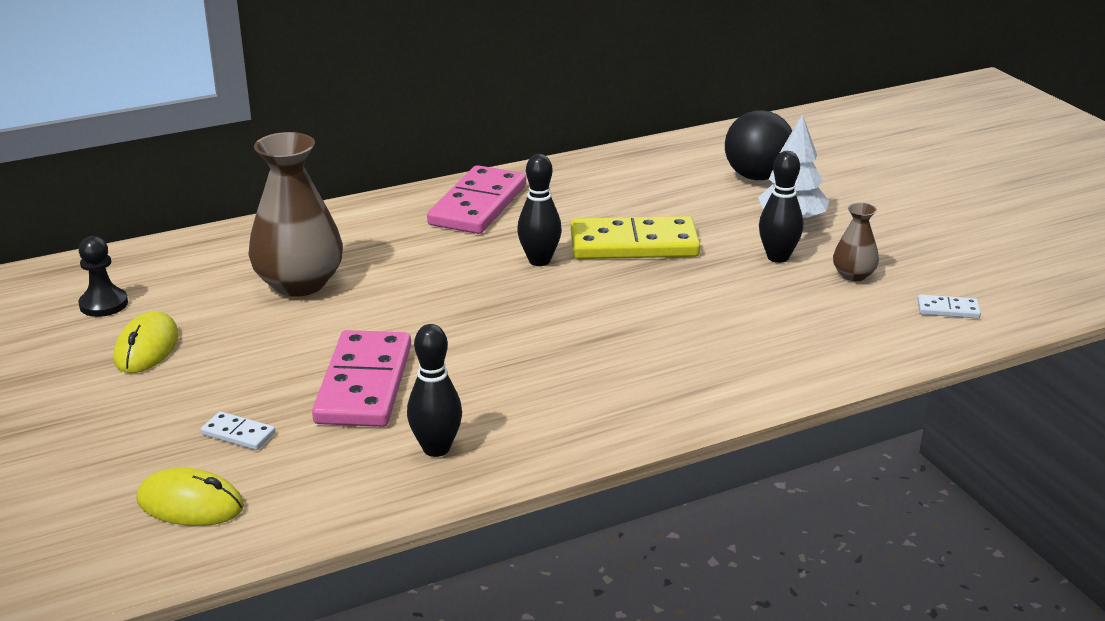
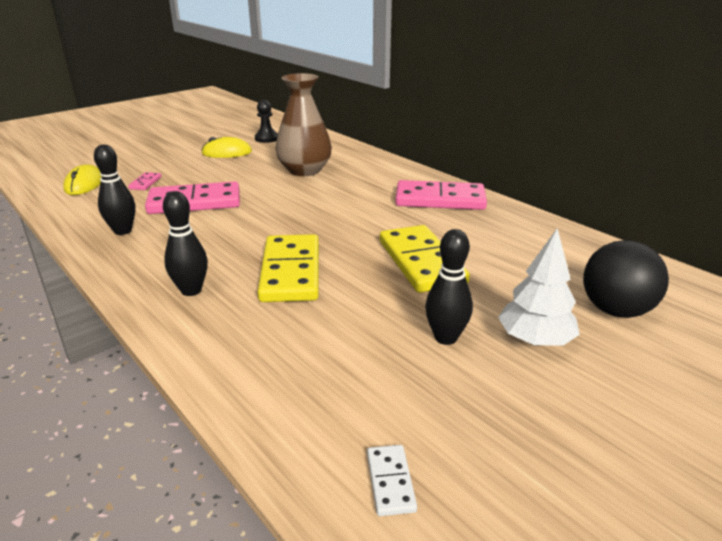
camera: 75 degrees right, 0 degrees up
white domino [201,411,276,450] -> pink domino [128,172,161,190]
black bowling pin [517,154,562,266] -> black bowling pin moved to [163,191,208,296]
brown vase [833,203,879,281] -> none
none -> yellow domino [258,234,319,302]

